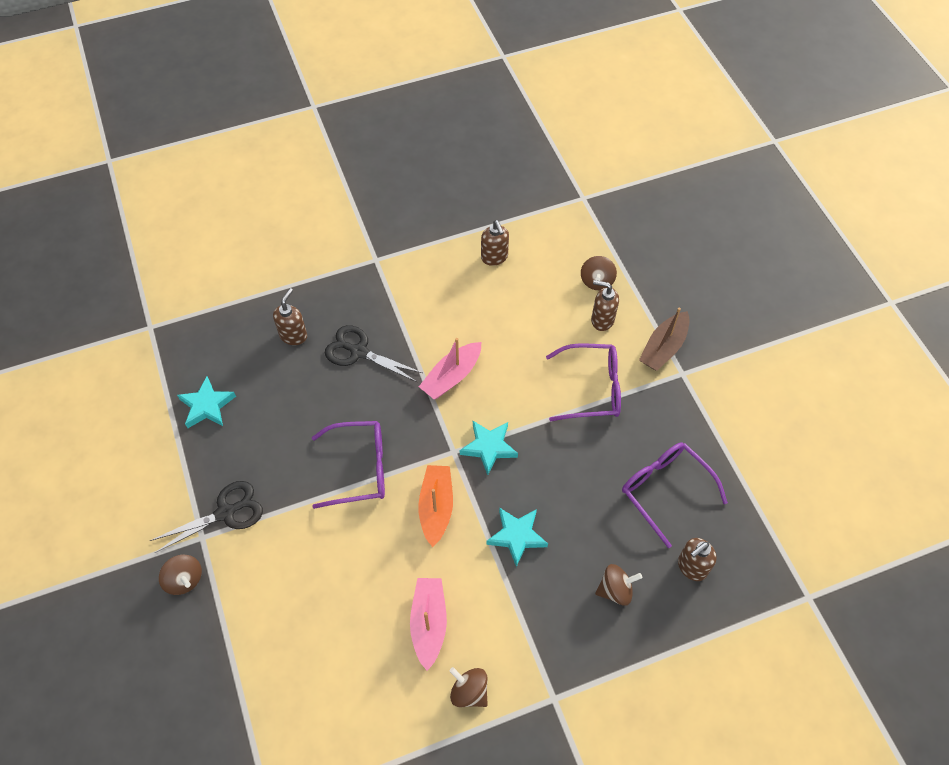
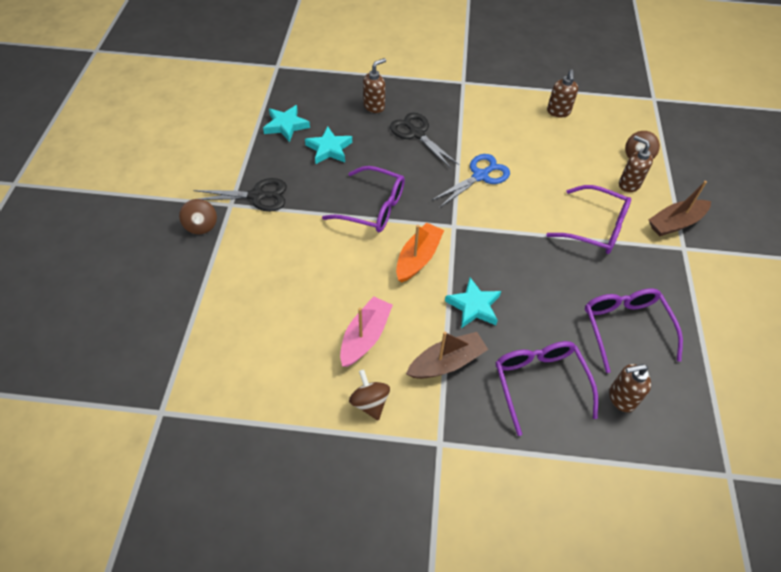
camera: 25 degrees right, 5 degrees down
pink boat [419,338,481,399] -> blue scissors [432,154,510,208]
turquoise star [460,421,518,475] -> turquoise star moved to [305,126,352,164]
brown spinning top [595,564,642,605] -> purple glasses [495,341,598,436]
none -> brown boat [406,332,489,379]

